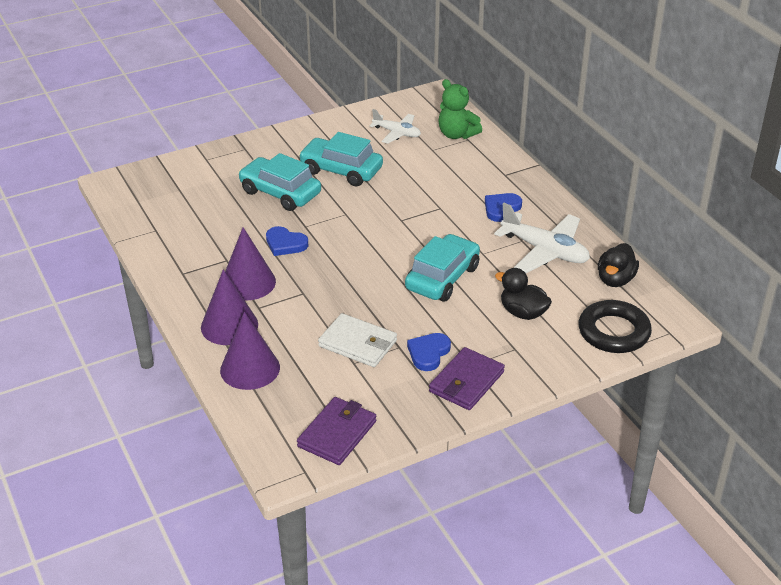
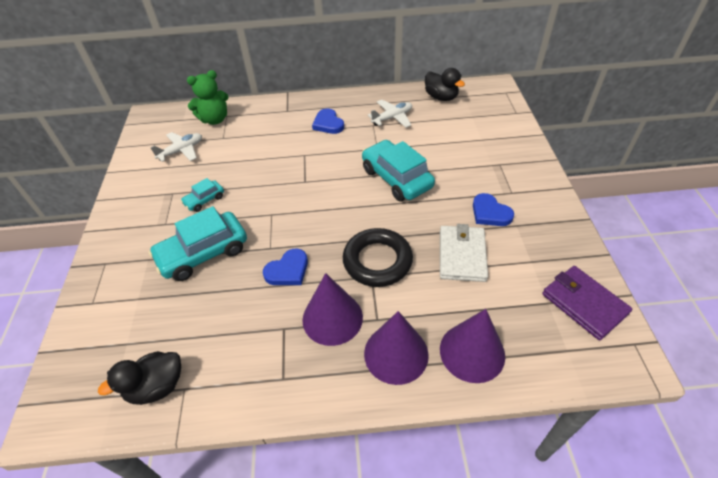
camera: 65 degrees left, 10 degrees up
turquoise car [299,132,383,187] -> turquoise car [181,178,224,212], size x0.50
white wallet [318,313,397,367] -> white wallet turned 45 degrees counterclockwise [440,224,488,282]
purple wallet [429,347,505,410] -> none
white plane [494,203,590,273] -> white plane [368,100,412,128], size x0.61
black duck [495,268,552,320] -> black duck moved to [98,351,181,405]
black ring [579,300,652,353] -> black ring moved to [343,228,413,287]

